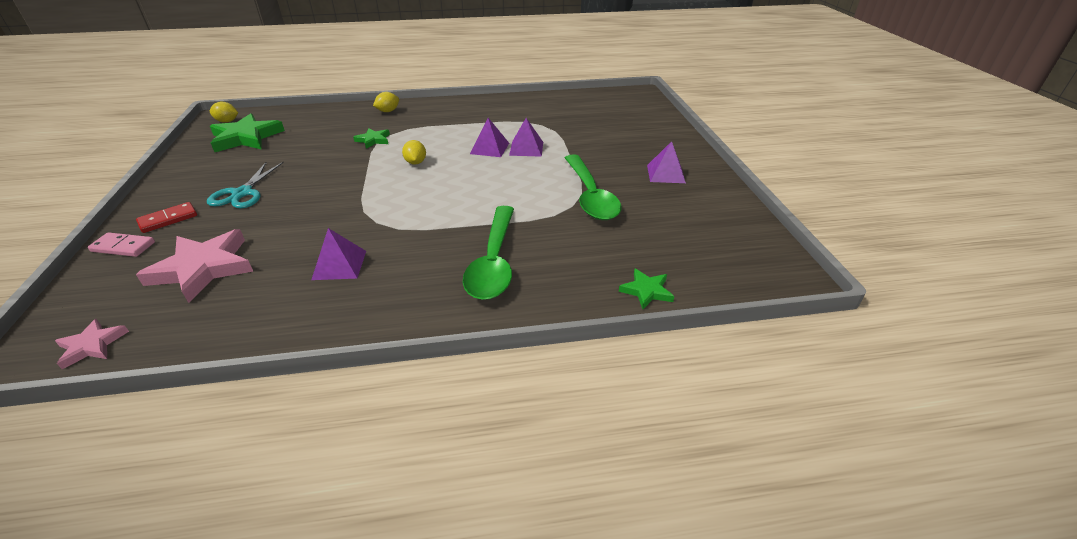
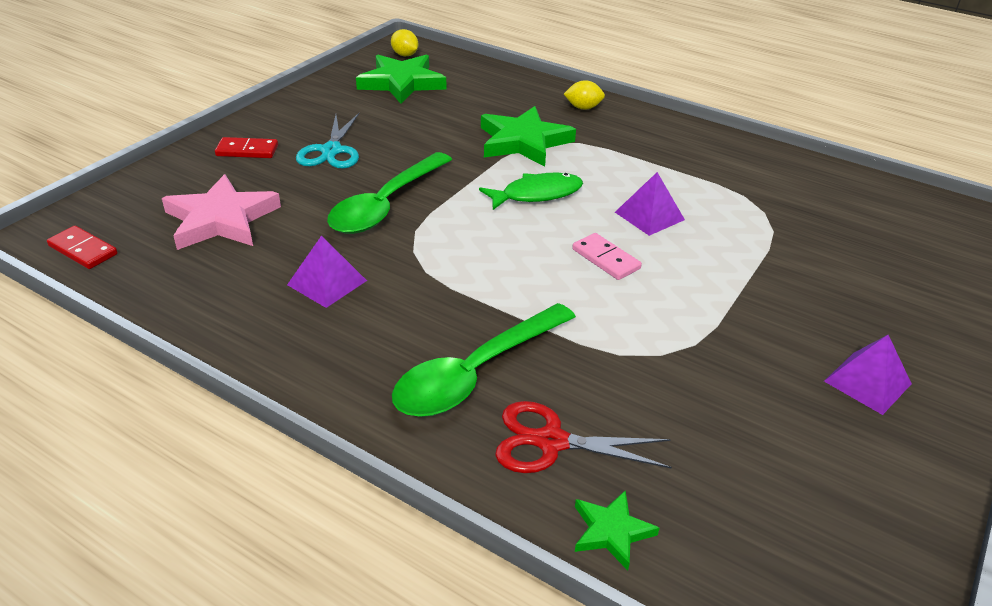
camera: 40 degrees right, 0 degrees up
pink star [55,319,129,369] -> red domino [47,226,117,269]
pink domino [88,232,155,257] -> pink domino moved to [572,233,642,280]
turquoise scissors [207,162,284,208] -> turquoise scissors turned 45 degrees counterclockwise [296,113,359,168]
green star [353,128,390,149] -> green star [481,106,576,167], size x1.94
yellow lemon [402,140,426,165] -> green fish [479,173,583,210]
purple pyramid [509,118,543,157] -> none
green spoon [565,154,622,220] -> green spoon moved to [327,152,452,234]
none -> red scissors [495,401,672,473]

